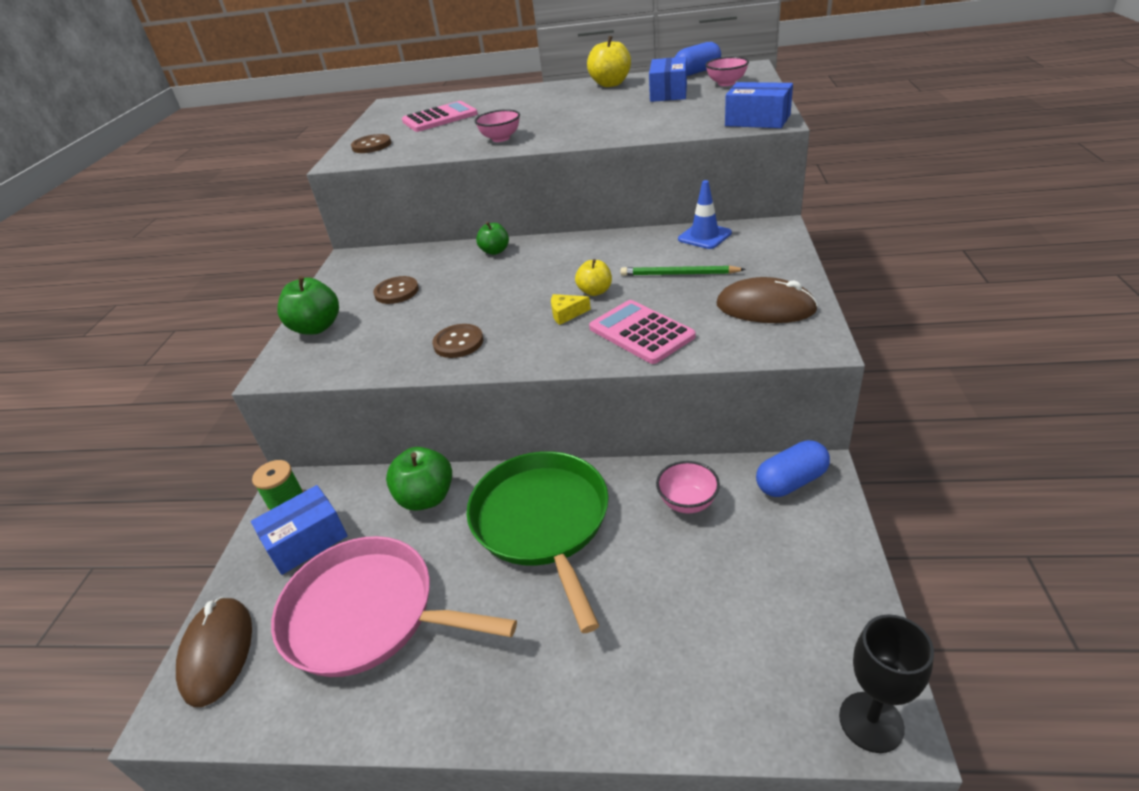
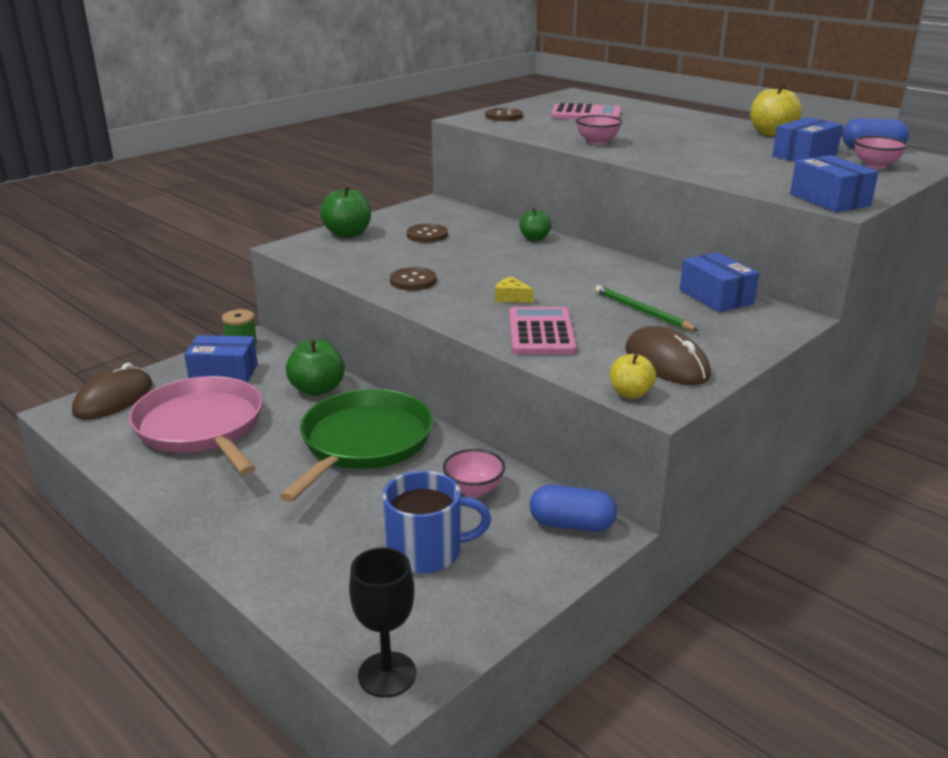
camera: 35 degrees right, 10 degrees down
yellow apple [575,259,612,296] -> yellow apple moved to [610,353,656,399]
blue traffic cone [678,180,732,249] -> blue box [680,252,759,313]
none -> blue mug [382,471,491,574]

